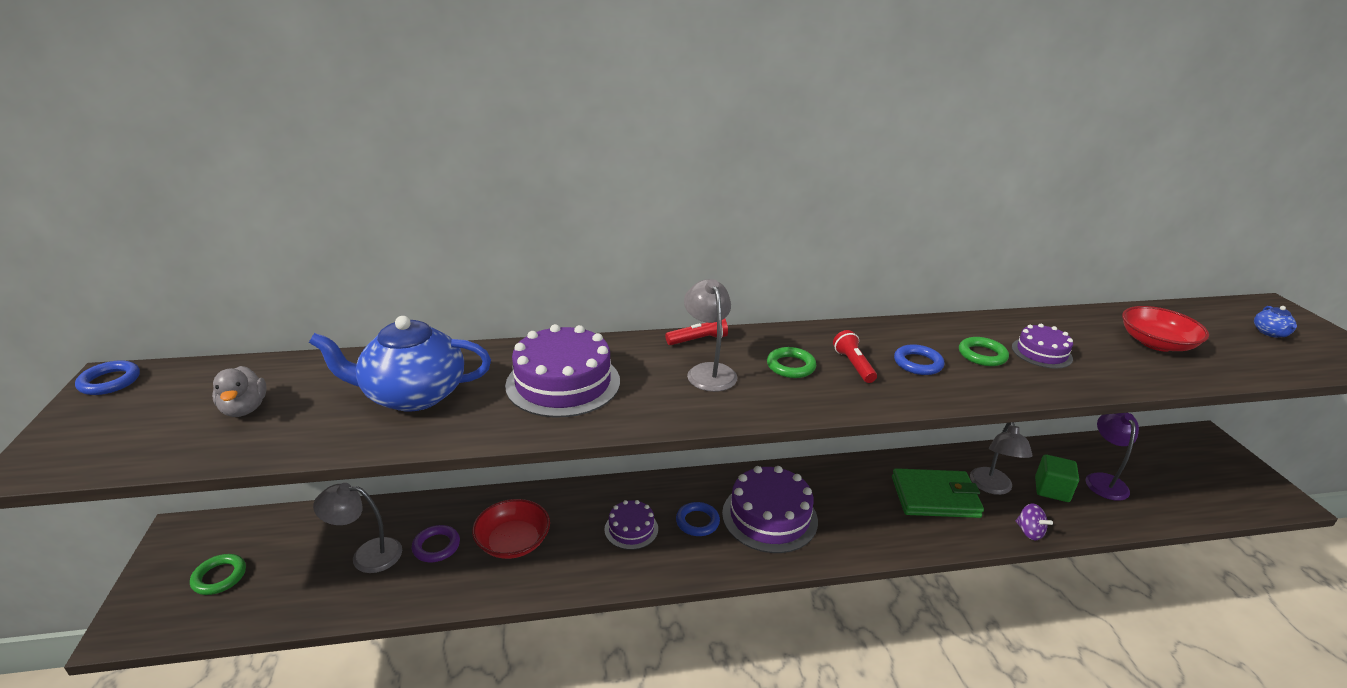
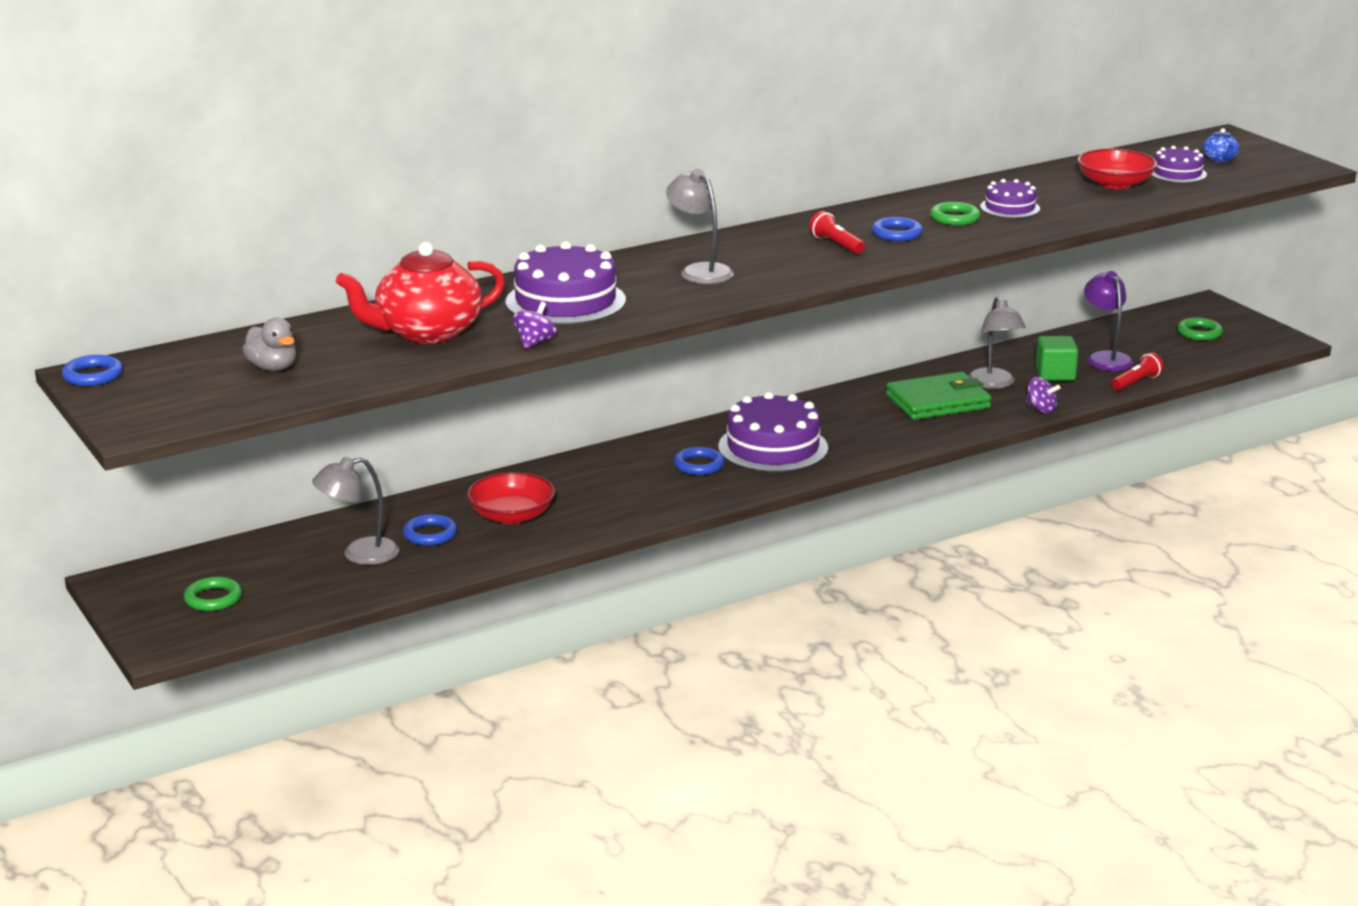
camera: 20 degrees left, 5 degrees down
blue teapot [309,316,491,412] -> red teapot [336,242,505,344]
purple ring [412,525,460,562] -> blue ring [403,514,457,546]
purple cake [604,500,658,550] -> purple cake moved to [1151,146,1207,183]
red flashlight [665,318,728,345] -> red flashlight moved to [1111,353,1164,391]
green ring [767,347,816,378] -> green ring moved to [1177,318,1223,341]
none -> purple spinning top [513,302,557,349]

